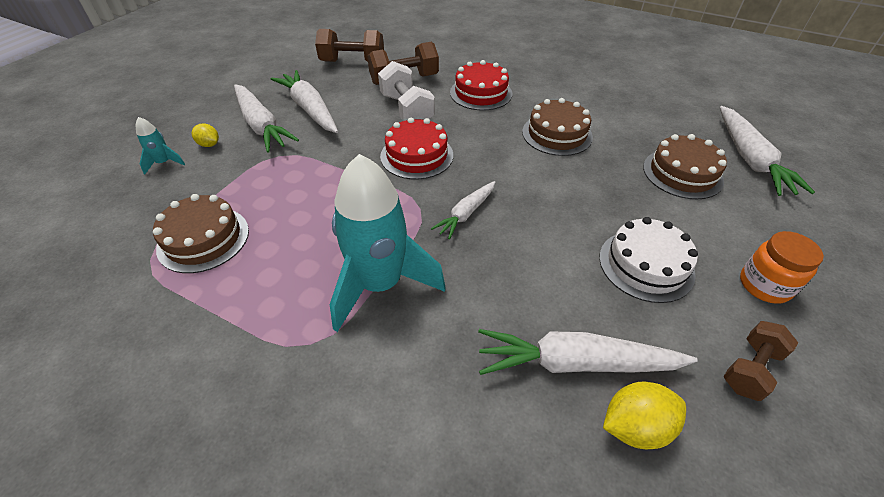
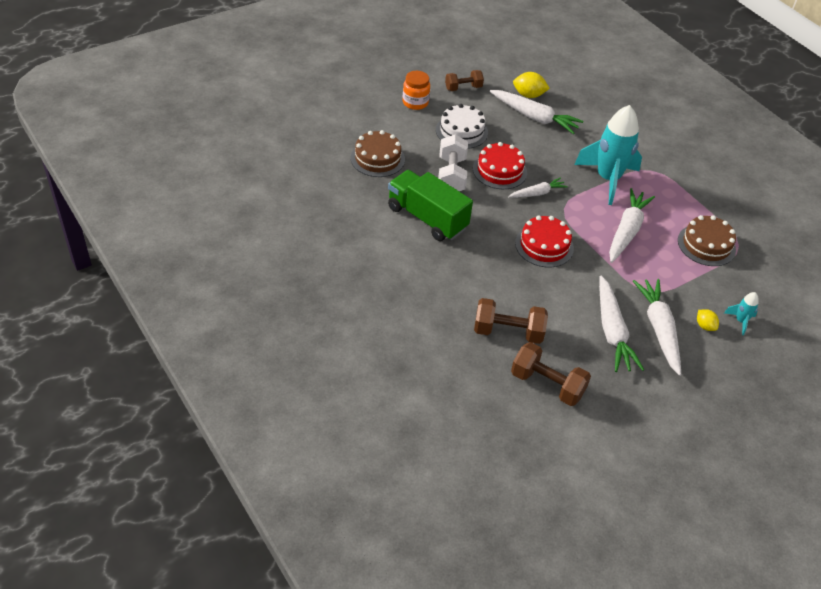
camera: 155 degrees left, 0 degrees up
white dumbbell [378,61,435,121] -> white dumbbell moved to [438,134,468,191]
red cake [450,60,512,111] -> red cake moved to [473,142,527,189]
brown cake [522,98,593,156] -> green truck [388,170,473,241]
white carrot [720,106,815,196] -> white carrot moved to [609,188,655,263]

